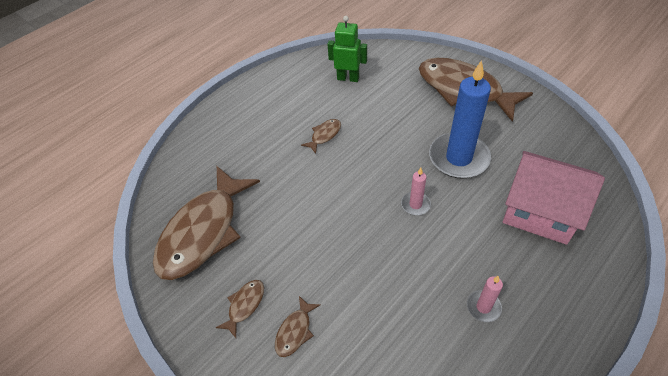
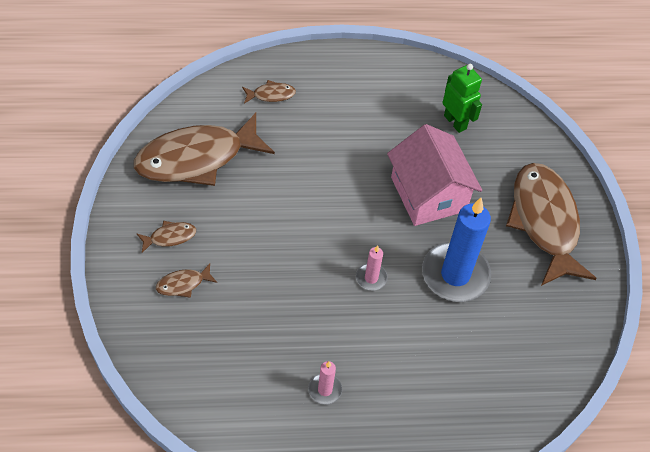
camera: 35 degrees right, 5 degrees up
brown fish [301,119,341,154] -> brown fish moved to [242,80,296,104]
pink house [503,151,605,245] -> pink house moved to [387,124,482,226]

